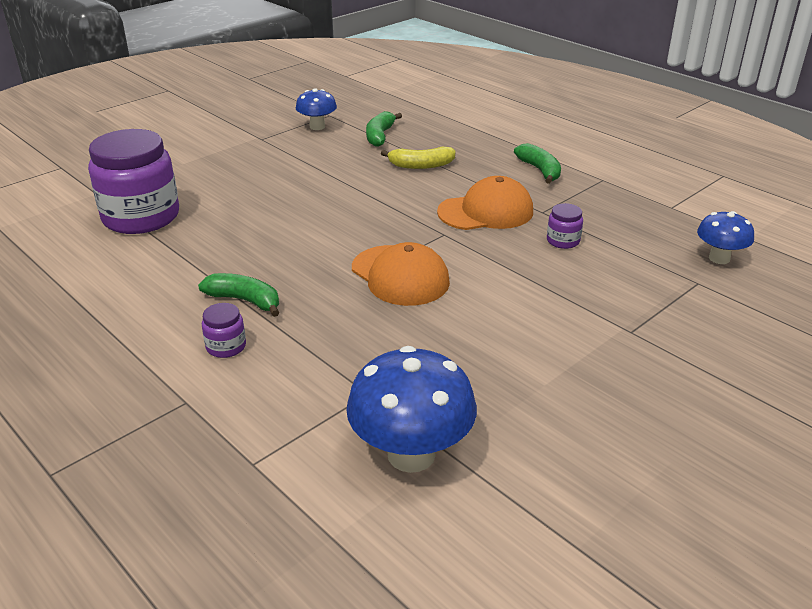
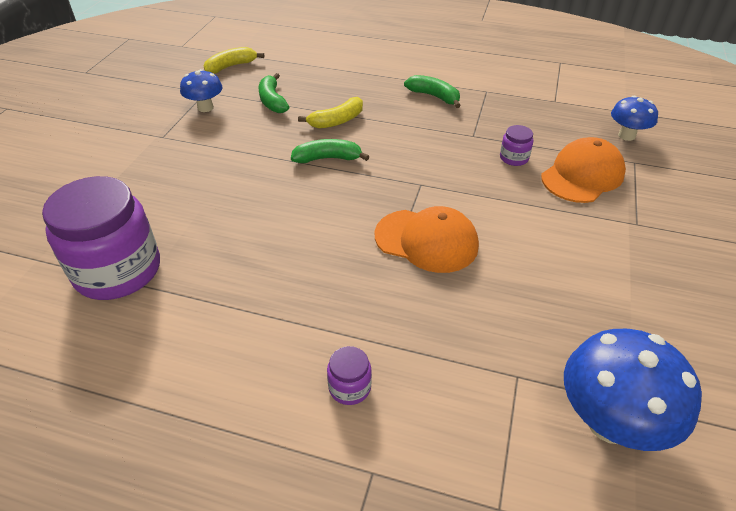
camera: 30 degrees left, 10 degrees up
green banana [198,273,279,317] -> green banana moved to [291,139,369,163]
orange cap [437,176,533,230] -> orange cap moved to [541,137,626,203]
none -> yellow banana [204,47,264,74]

